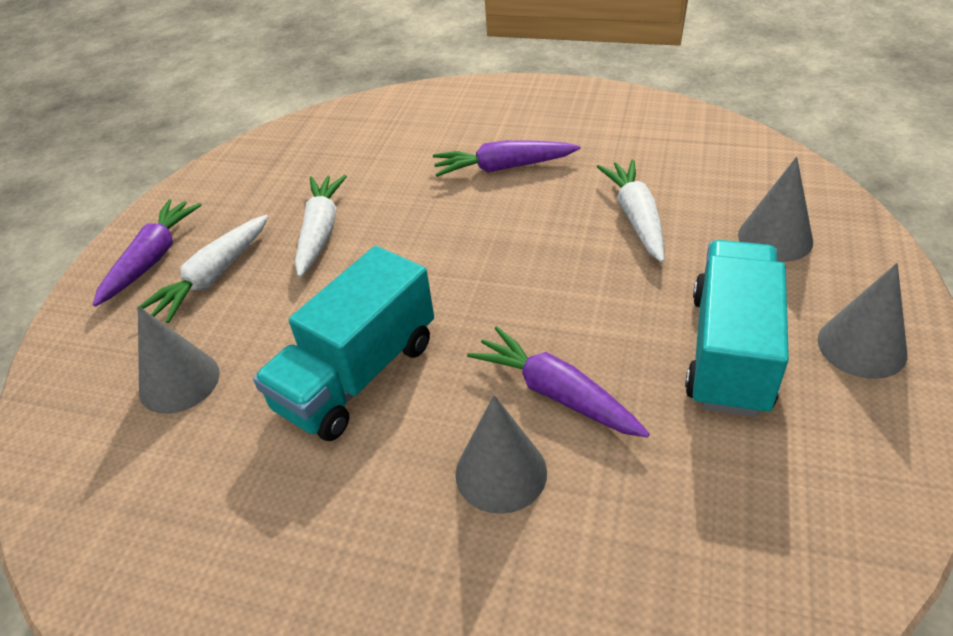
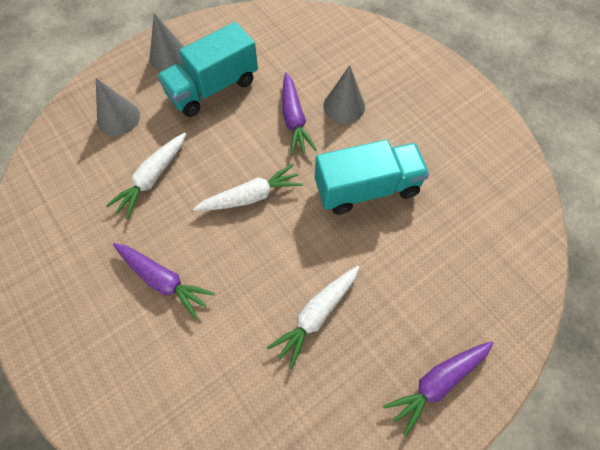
camera: 145 degrees left, 20 degrees up
white carrot [137,215,268,323] -> white carrot moved to [193,164,303,211]
grey cone [138,306,220,414] -> none

